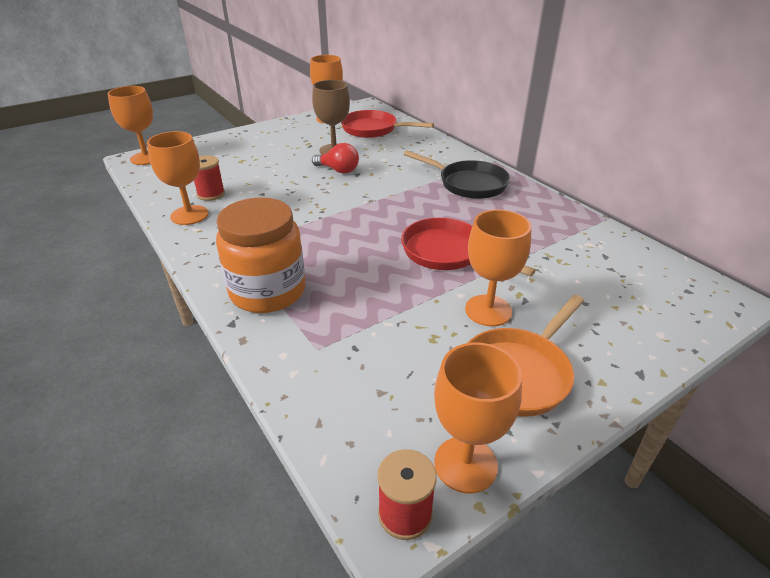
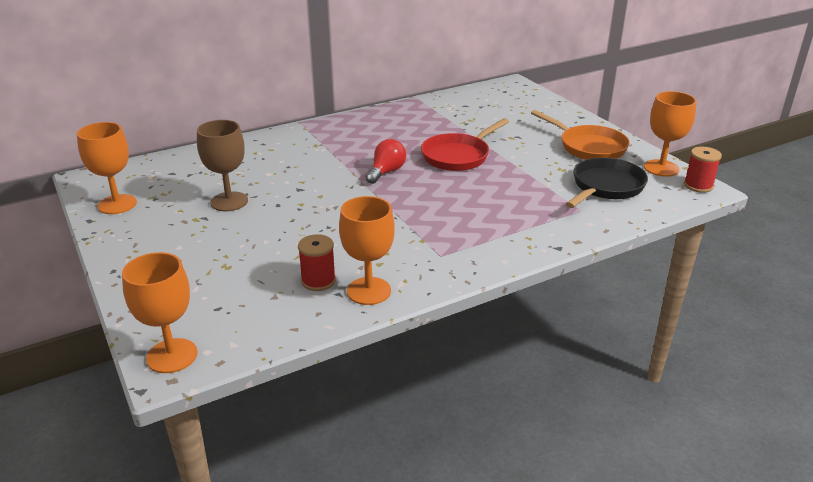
camera: 85 degrees left, 5 degrees down
orange jar [216,197,306,313] -> none
red light bulb [312,143,359,174] -> red light bulb moved to [365,139,406,184]
red pan [341,110,434,138] -> none
black pan [404,151,510,199] -> black pan moved to [566,158,648,208]
orange goblet [465,210,531,326] -> none

